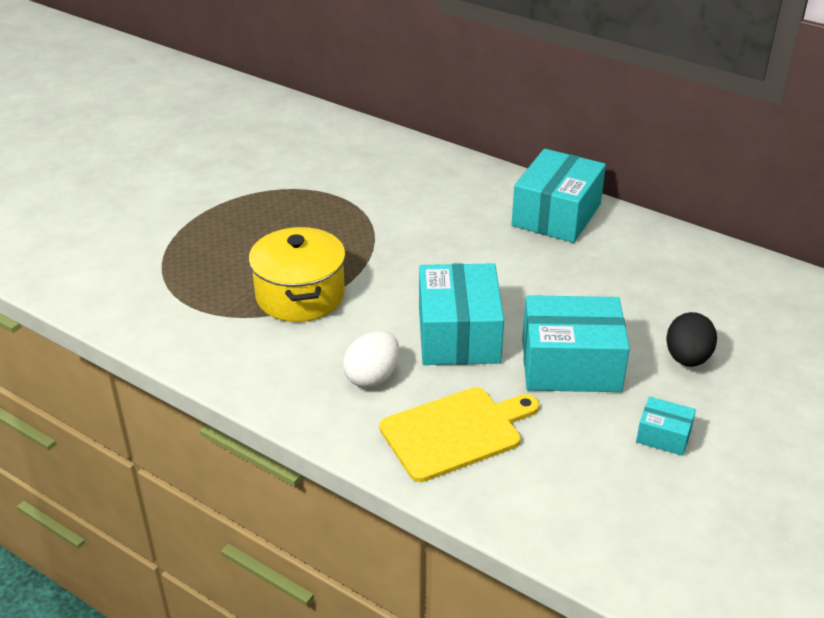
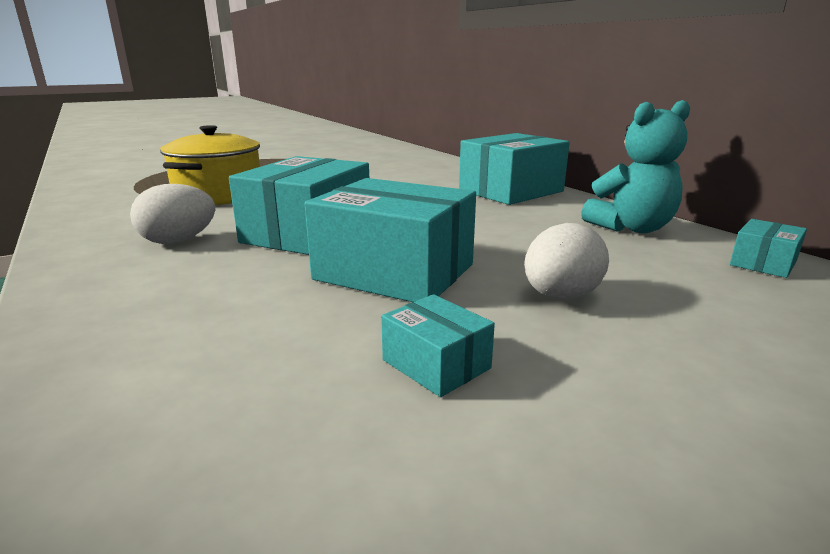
camera: 25 degrees right, 15 degrees down
yellow cutting board [379,387,539,482] -> none
black egg [666,312,717,367] -> white egg [524,223,609,300]
none -> turquoise teddy bear [581,100,690,233]
none -> turquoise box [730,219,807,278]

